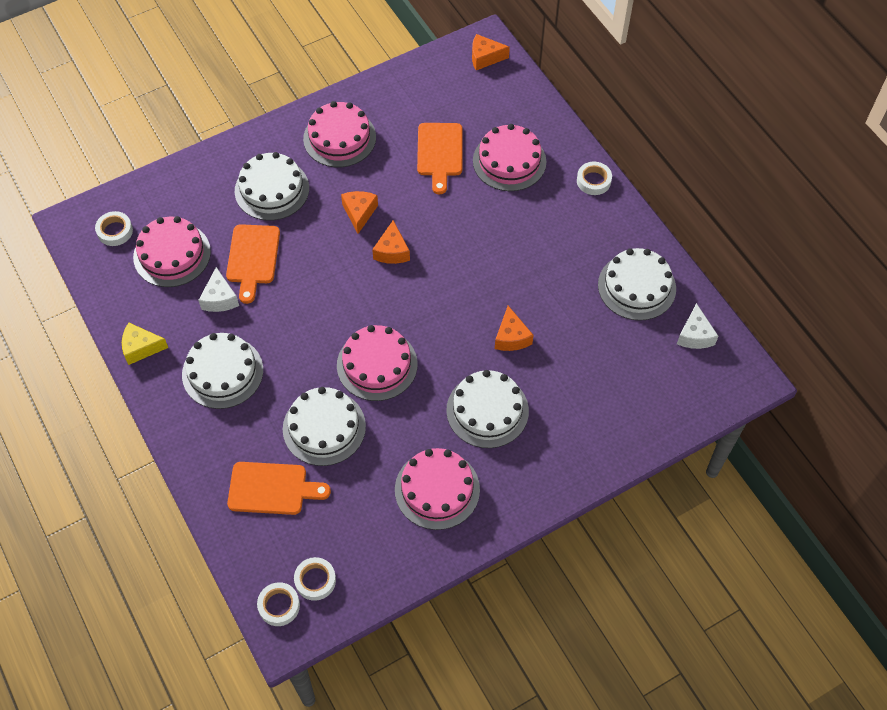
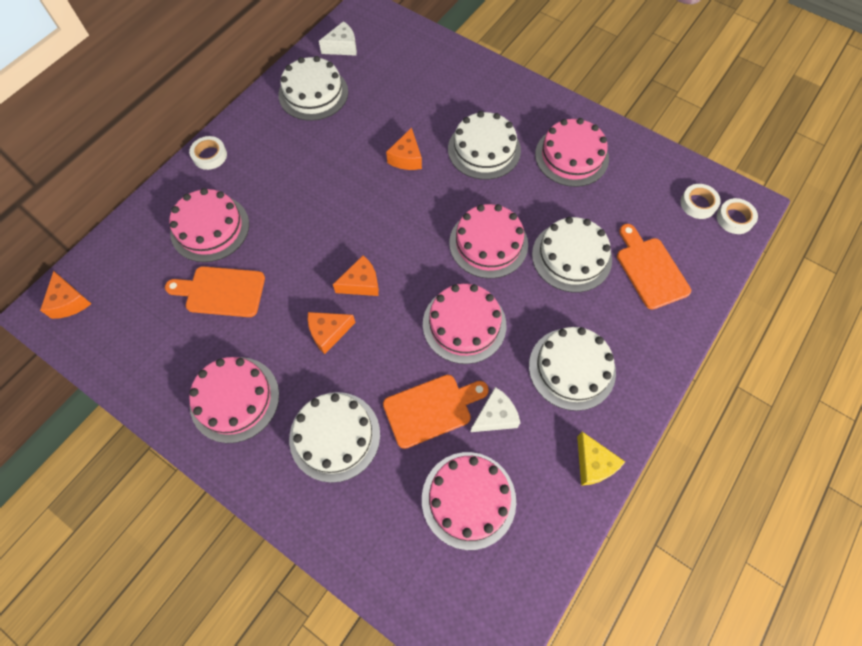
camera: 115 degrees left, 5 degrees up
white tape [95,211,133,246] -> none
orange cutting board [417,123,462,194] -> orange cutting board turned 150 degrees counterclockwise [165,266,265,317]
orange cheese [495,306,534,351] -> orange cheese turned 135 degrees clockwise [386,127,422,170]
none -> pink cake [423,284,506,364]

